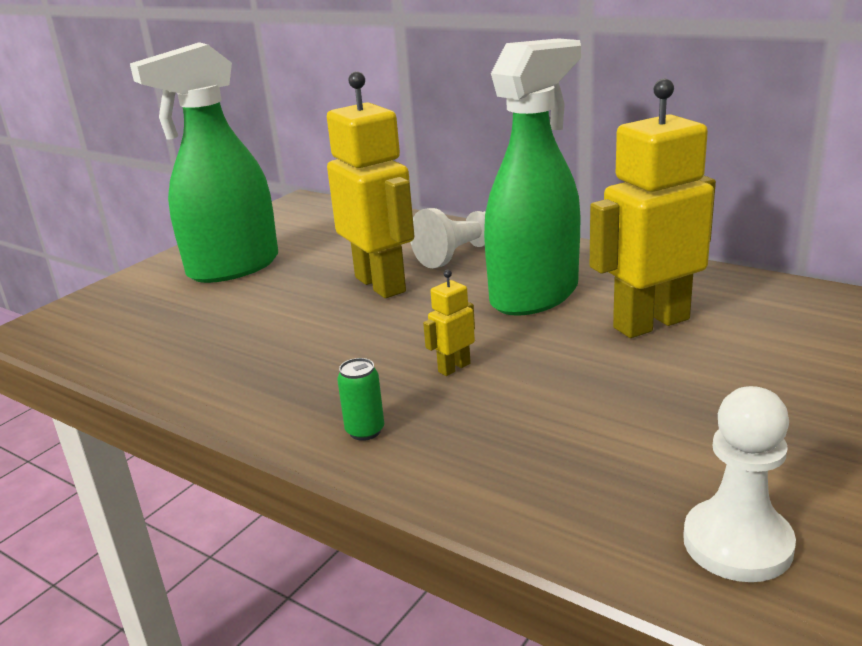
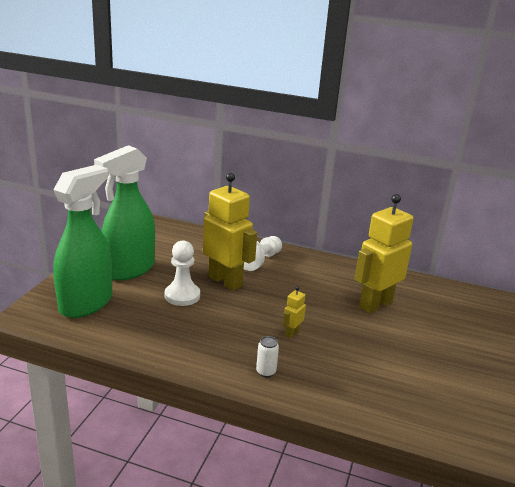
camera: 20 degrees left, 0 degrees up
green can [337,358,384,441] -> white can [256,336,279,378]
green spray bottle [484,38,581,316] -> green spray bottle moved to [54,165,112,318]
white pawn [683,386,796,582] -> white pawn moved to [165,240,200,306]

